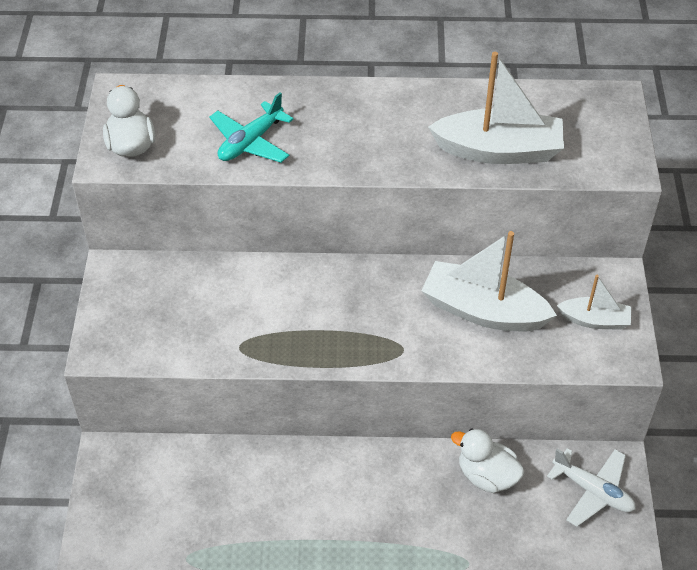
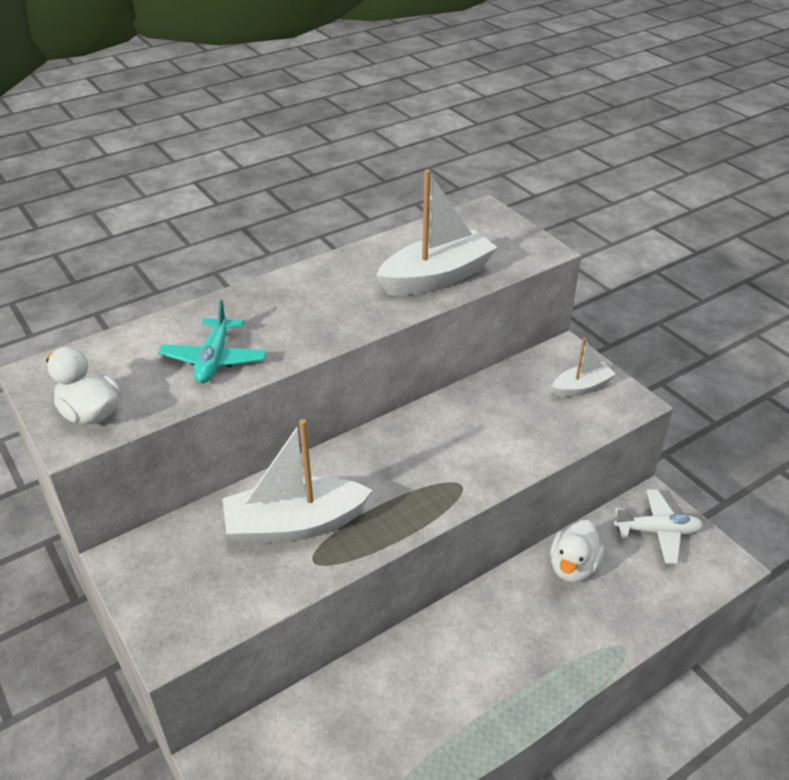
camera: 35 degrees left, 10 degrees down
white boat [421,231,557,332] -> white boat moved to [222,419,373,544]
white duck [451,429,524,493] -> white duck turned 60 degrees counterclockwise [550,520,604,582]

